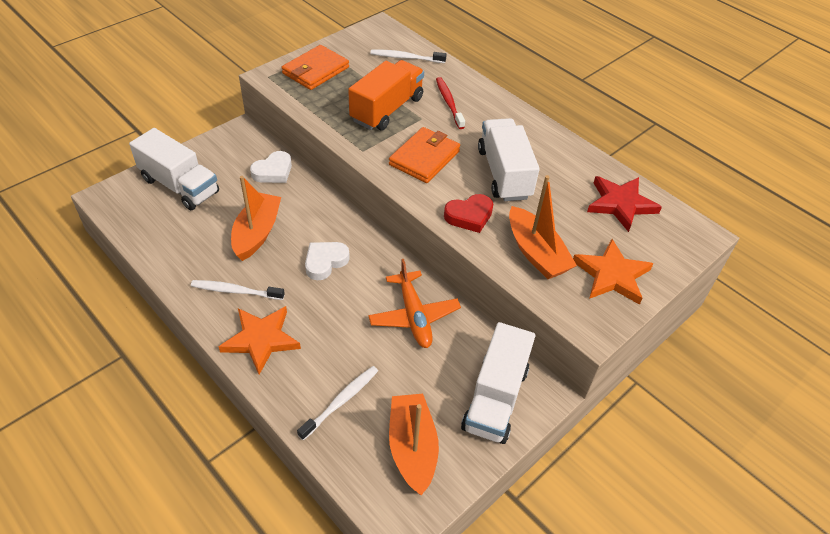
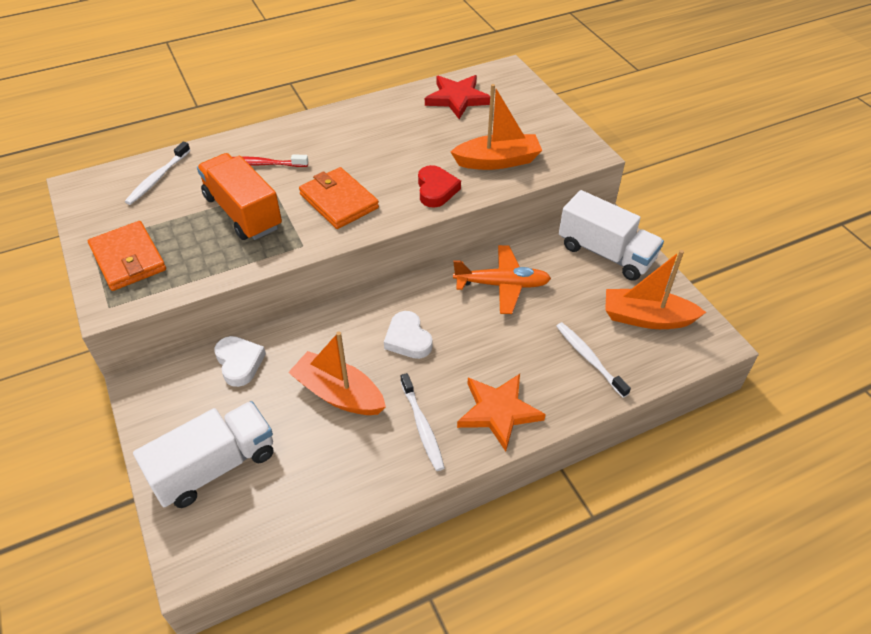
camera: 70 degrees left, 0 degrees up
white toothbrush [191,280,285,300] -> white toothbrush turned 45 degrees counterclockwise [400,373,445,471]
white truck [478,118,540,201] -> none
orange star [573,239,653,305] -> none

